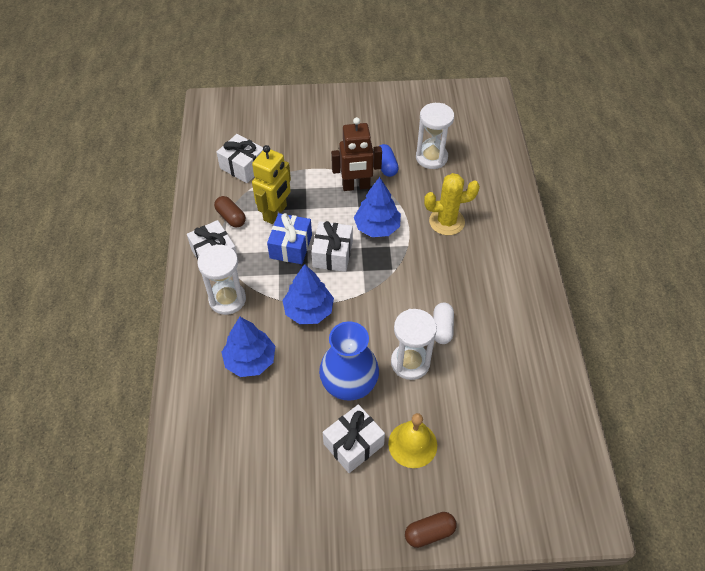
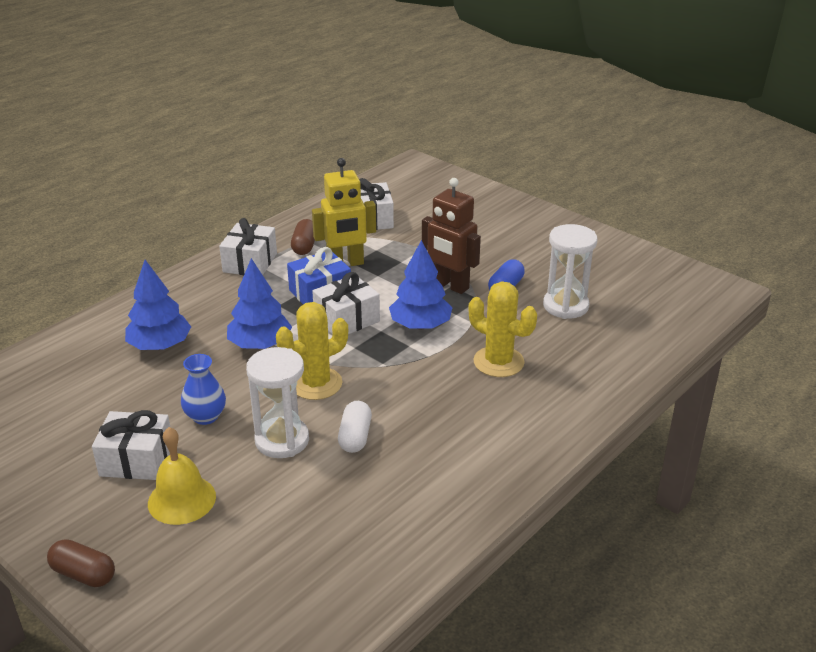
camera: 45 degrees right, 20 degrees down
white hourglass [197,244,246,315] -> none
blue vase [319,321,379,401] -> blue vase [181,354,226,425], size x0.58
white capsule [433,303,454,344] -> white capsule turned 45 degrees counterclockwise [338,401,372,453]
none -> yellow cactus [276,302,348,400]

